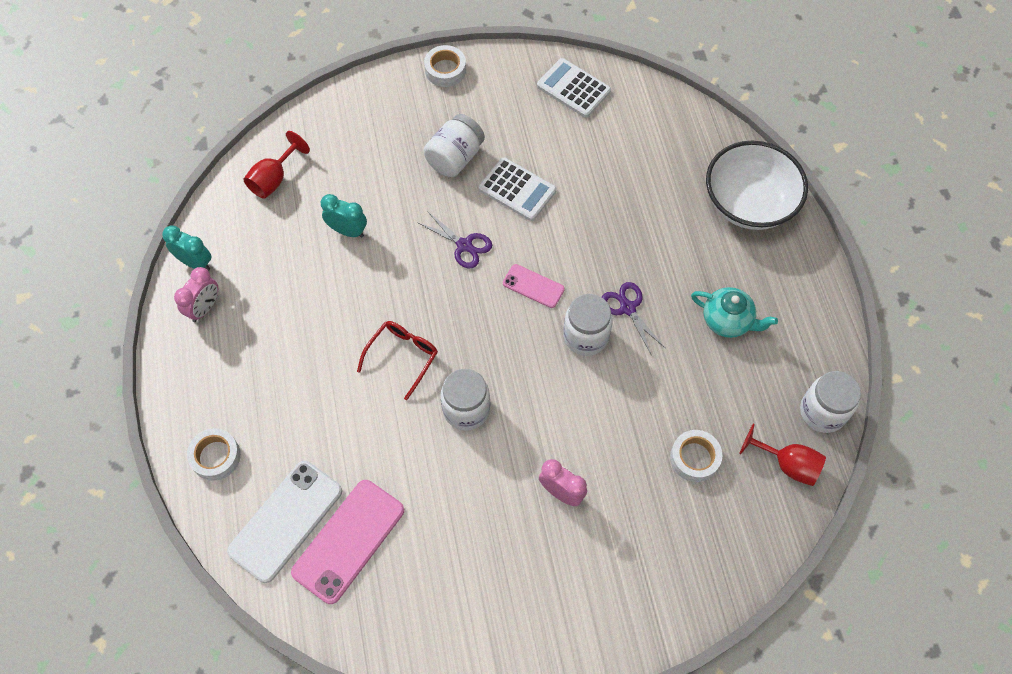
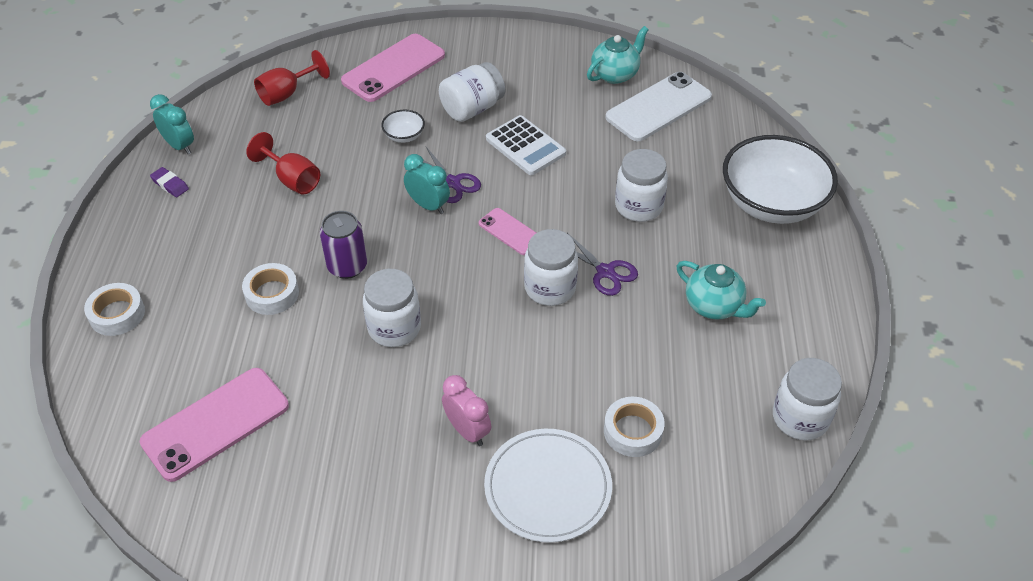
camera: 15 degrees right, 15 degrees down
pink clock [174,267,218,322] -> purple eraser [150,167,189,197]
white phone [227,461,342,583] -> white phone moved to [605,72,712,141]
turquoise clock [321,194,367,238] -> turquoise clock moved to [404,154,450,214]
red glasses [357,321,438,400] -> purple can [320,211,367,279]
white tape [424,45,466,87] -> white tape moved to [242,263,299,315]
white calculator [537,58,611,118] -> turquoise teapot [587,26,649,84]
purple scissors [602,282,666,354] -> purple scissors turned 150 degrees clockwise [567,233,638,296]
red goblet [739,424,826,486] -> red goblet moved to [246,132,320,195]
none -> pink phone [341,34,445,102]
none -> white bowl [381,110,425,143]
none -> white plate [484,429,612,543]
none -> white jar [615,149,668,222]

